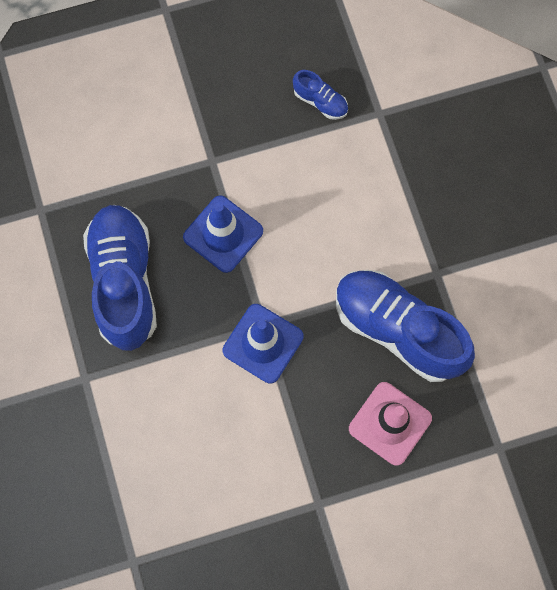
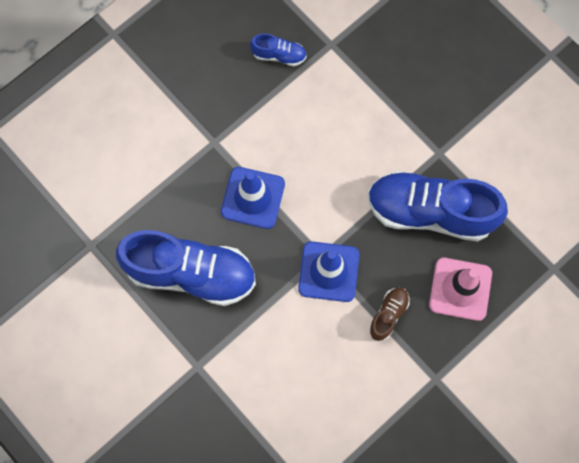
camera: 25 degrees left, 0 degrees up
blue shoe [83,205,157,351] -> blue shoe turned 135 degrees clockwise [116,230,256,306]
none -> brown shoe [369,288,410,341]

